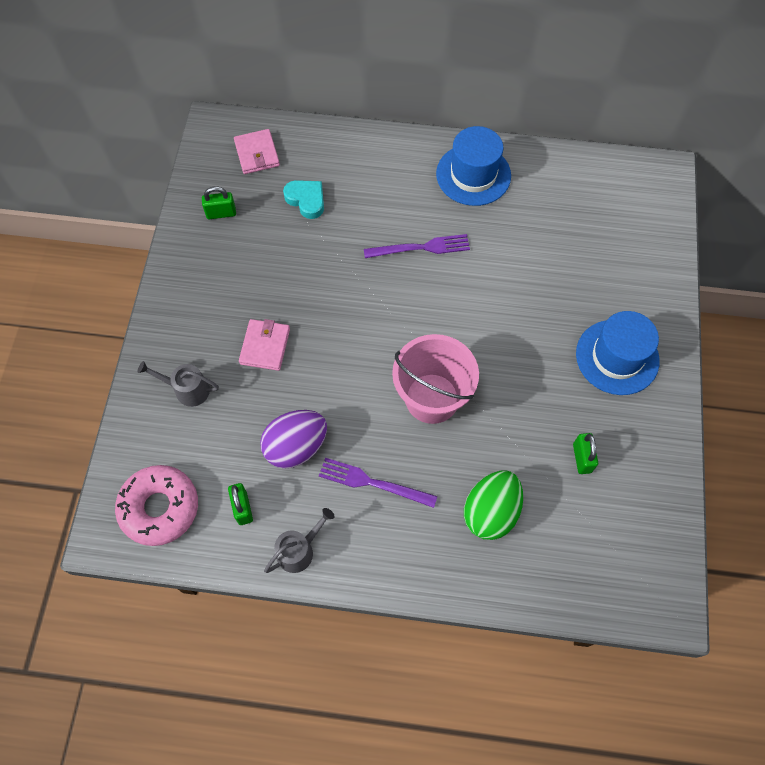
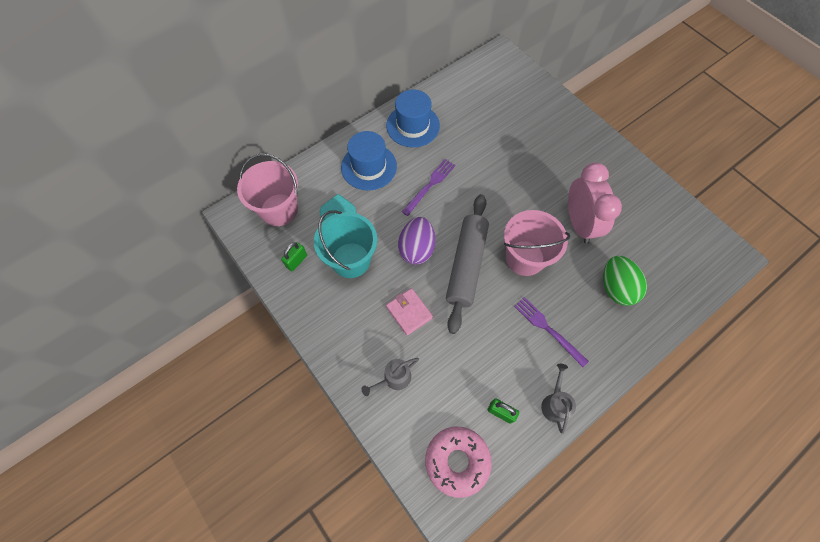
camera: 45 degrees left, 0 degrees up
pink wallet [234,129,280,174] -> pink bucket [237,153,298,226]
purple egg [260,410,327,469] -> purple egg moved to [398,217,435,265]
purple fork [319,458,437,508] -> purple fork turned 75 degrees clockwise [514,297,589,367]
green padlock [573,433,598,474] -> none
blue hat [576,311,660,395] -> blue hat moved to [341,131,397,190]
none -> turquoise bucket [314,210,377,278]
none -> grey rolling pin [446,194,489,334]
none -> pink clock [568,163,622,244]

